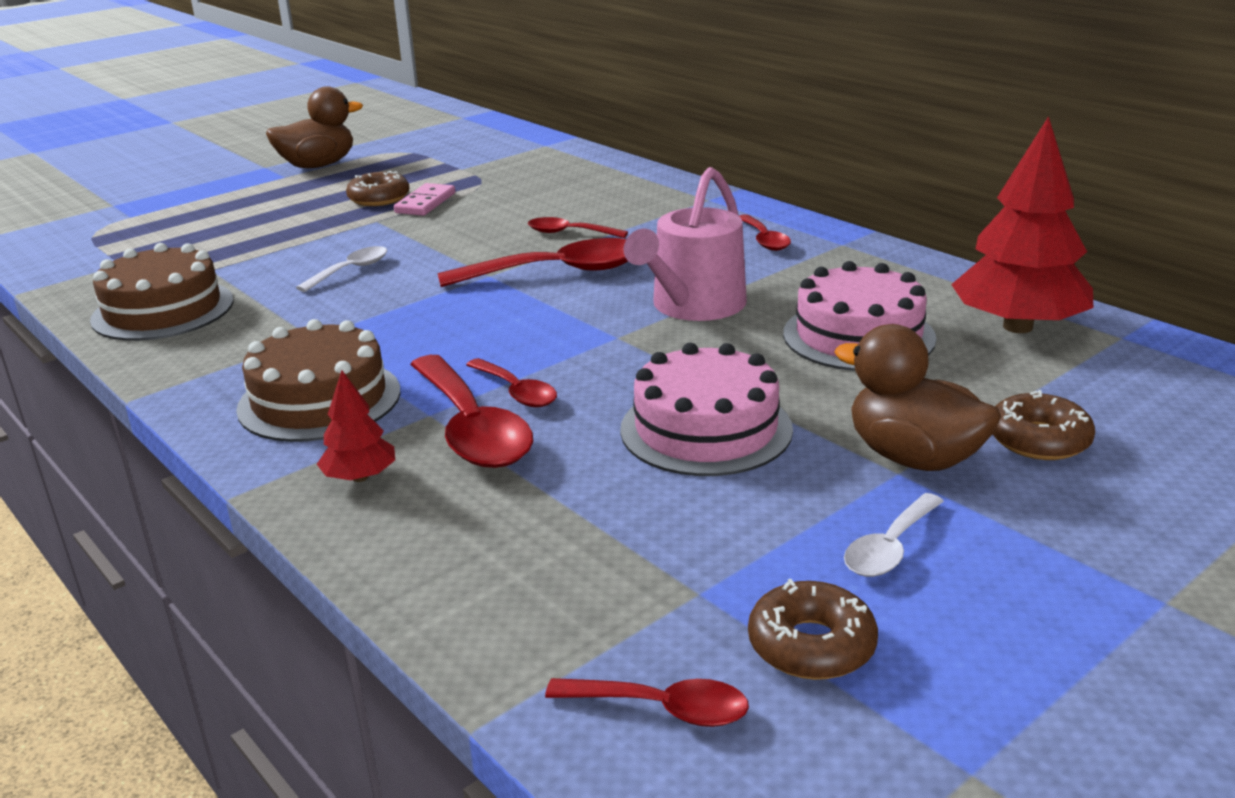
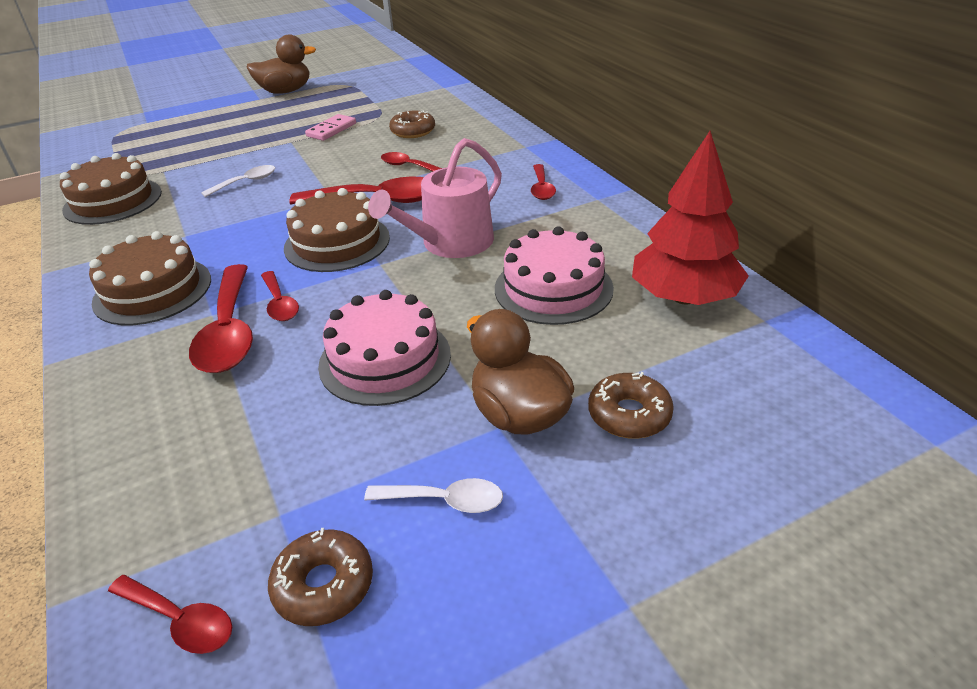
camera: 15 degrees right, 10 degrees up
red tree [317,370,395,482] -> none
brown donut [346,171,409,206] -> brown donut moved to [389,110,435,138]
white spoon [844,493,944,577] -> white spoon turned 135 degrees counterclockwise [364,478,503,513]
none -> brown cake [284,188,390,272]

